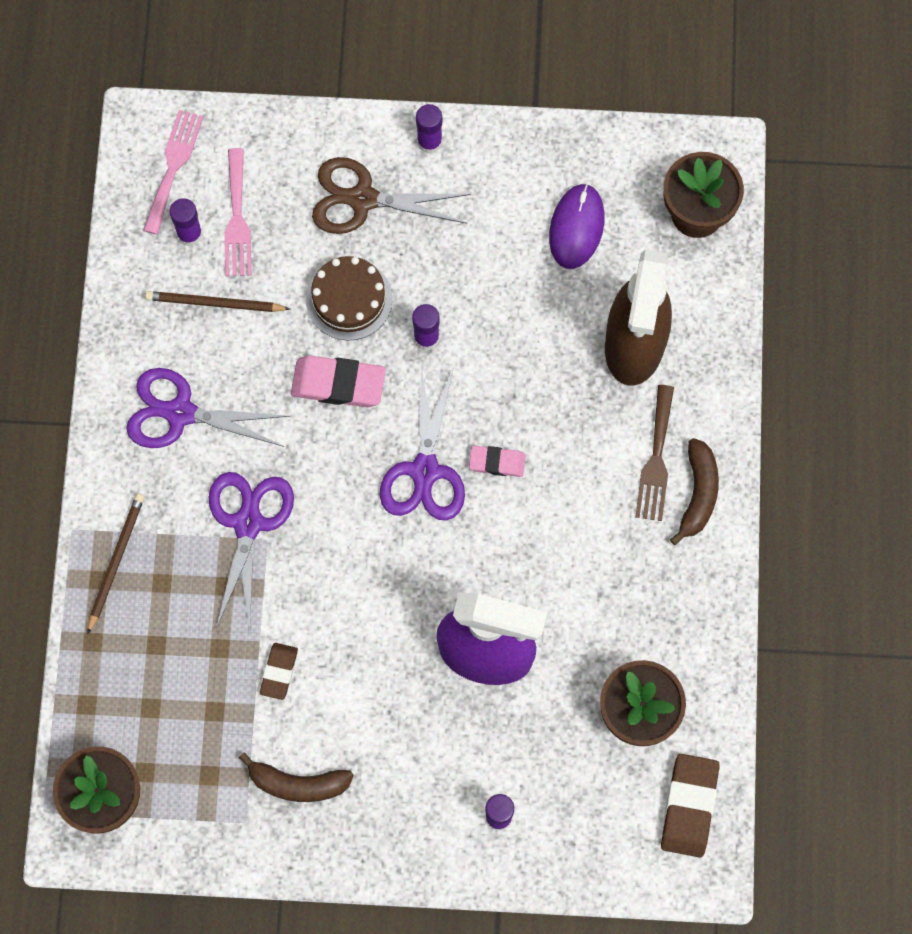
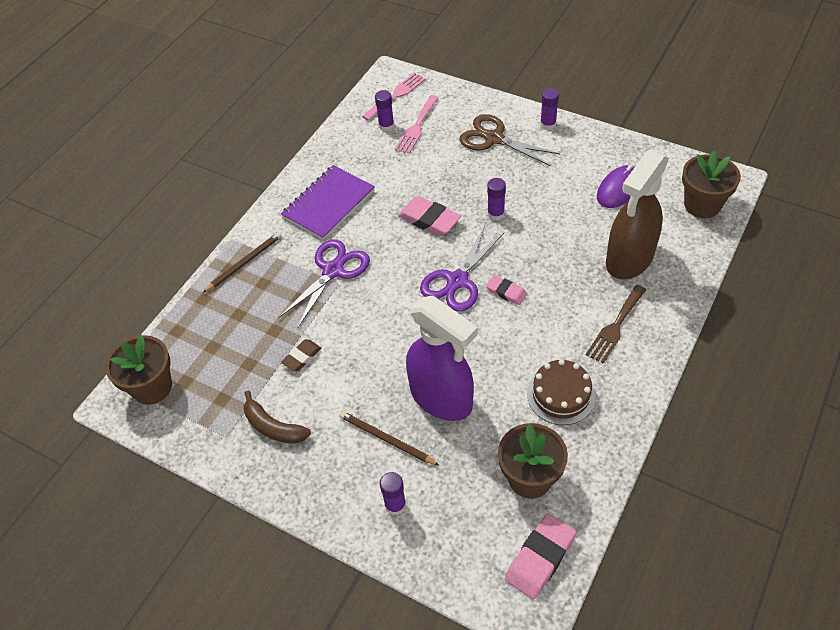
camera: 30 degrees right, 20 degrees down
purple scissors [126,368,291,448] -> purple notebook [281,165,375,240]
brown pencil [145,291,290,312] -> brown pencil moved to [339,411,440,466]
brown cake [306,256,392,341] -> brown cake moved to [527,359,596,425]
brown eraser [661,754,720,858] -> pink eraser [505,513,577,600]
brown banana [670,438,719,545] -> none

